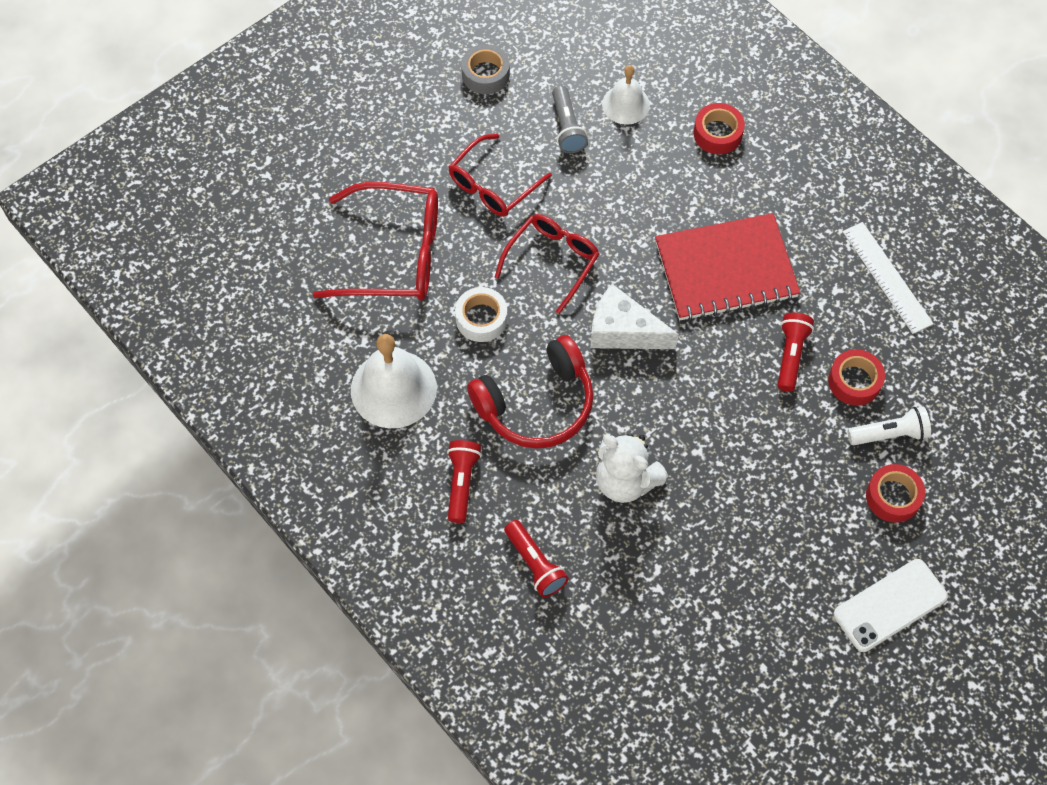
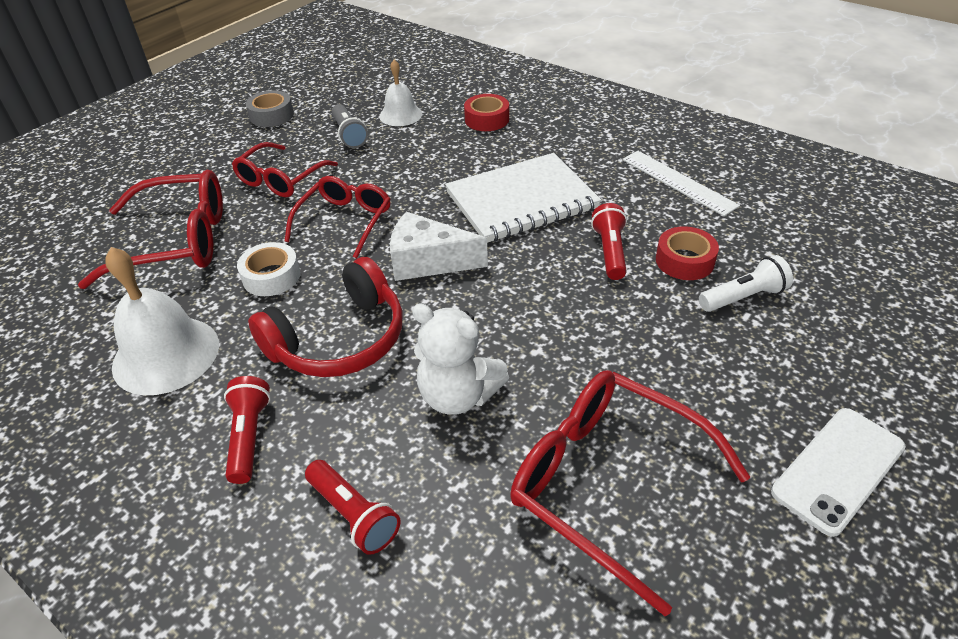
camera: 10 degrees left, 20 degrees down
red notebook [655,213,800,321] -> white notebook [445,153,601,243]
red tape [866,464,925,523] -> none
none -> red glasses [510,370,750,616]

